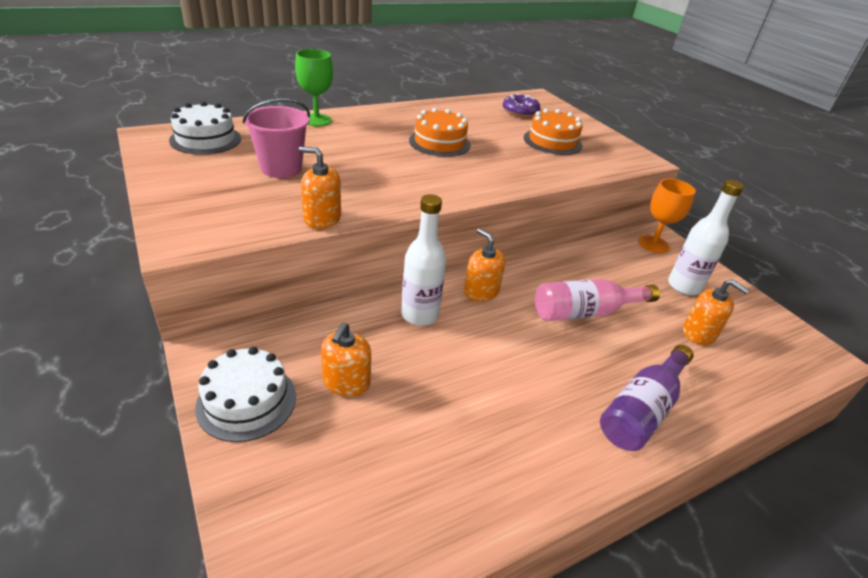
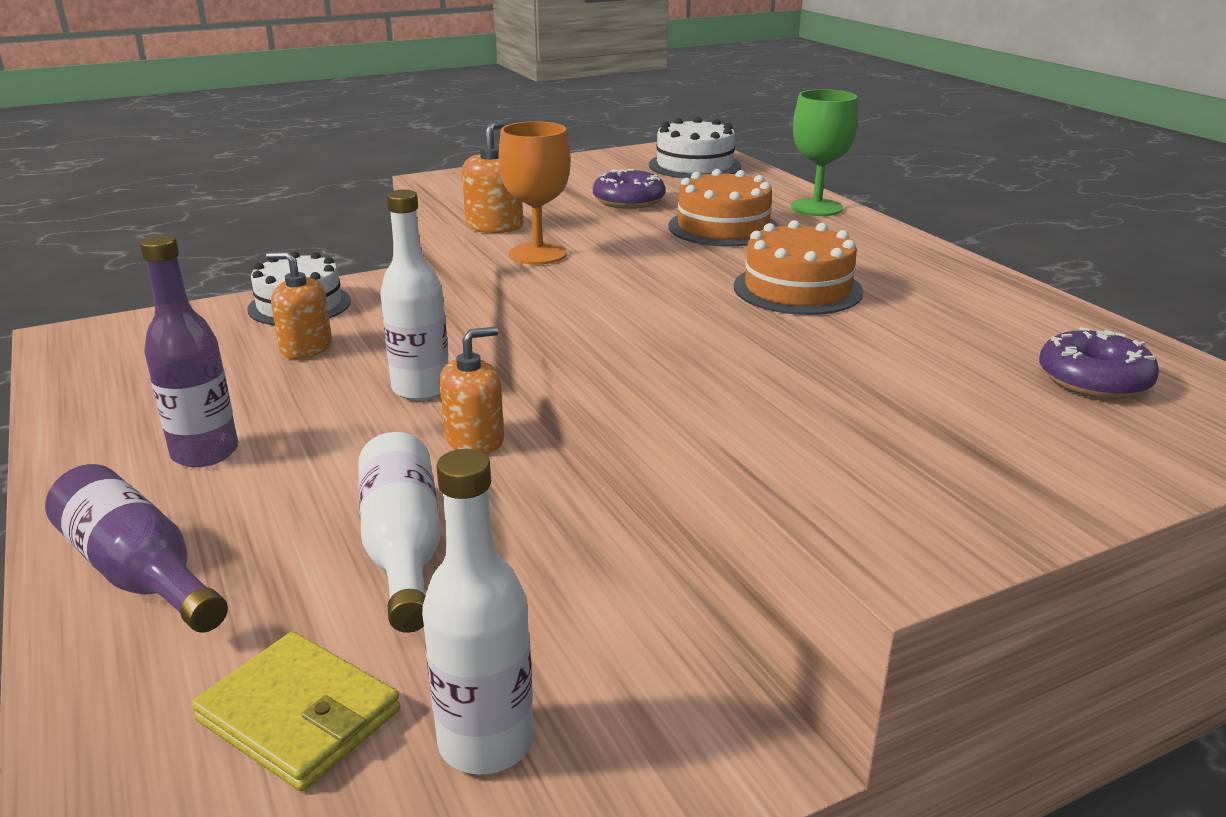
camera: 95 degrees right, 10 degrees down
pink bucket [242,98,310,178] -> purple donut [593,169,665,209]
orange cake [524,109,583,155] -> orange cake moved to [668,169,779,246]
pink bottle [535,279,660,321] -> white bottle [358,432,441,633]
orange goblet [638,179,696,253] -> orange goblet moved to [499,121,571,265]
orange soap dispenser [683,279,749,345] -> yellow wallet [191,631,400,791]
none -> purple bottle [139,234,238,467]

